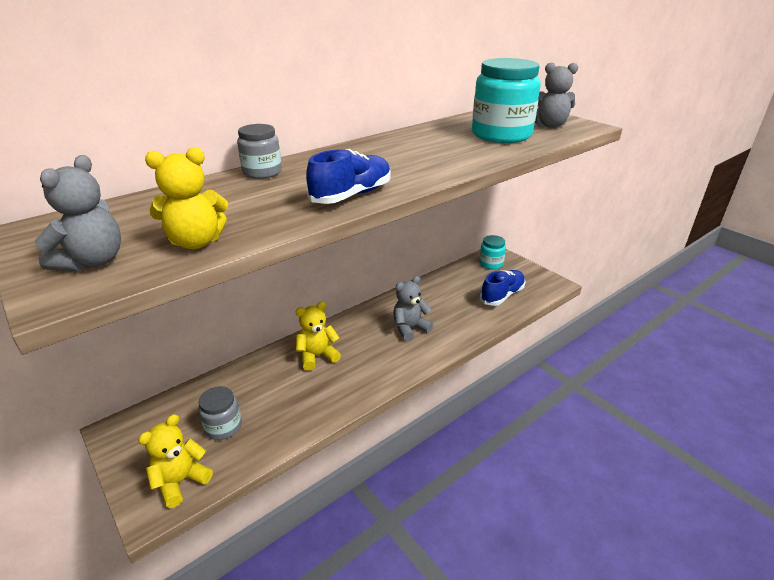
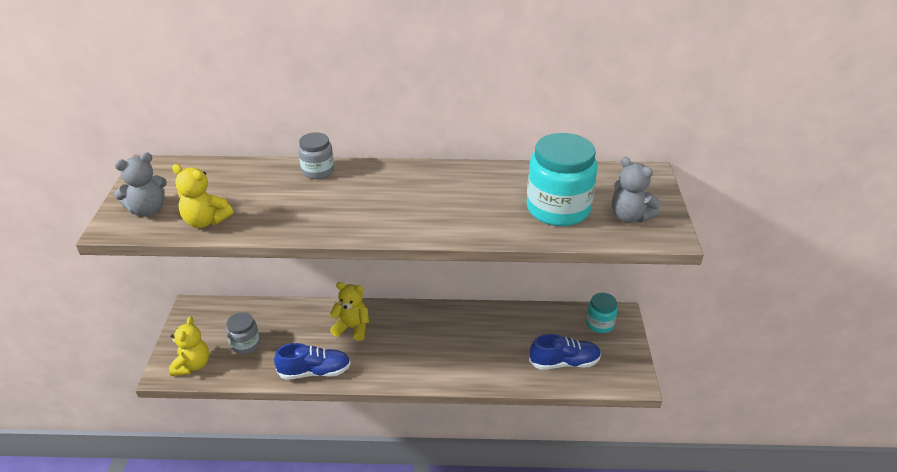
camera: 40 degrees right, 5 degrees up
yellow teddy bear [138,414,213,508] -> yellow teddy bear turned 105 degrees clockwise [169,316,209,376]
blue shoe [306,149,391,204] -> blue shoe moved to [274,343,351,380]
grey teddy bear [393,276,433,342] -> none

